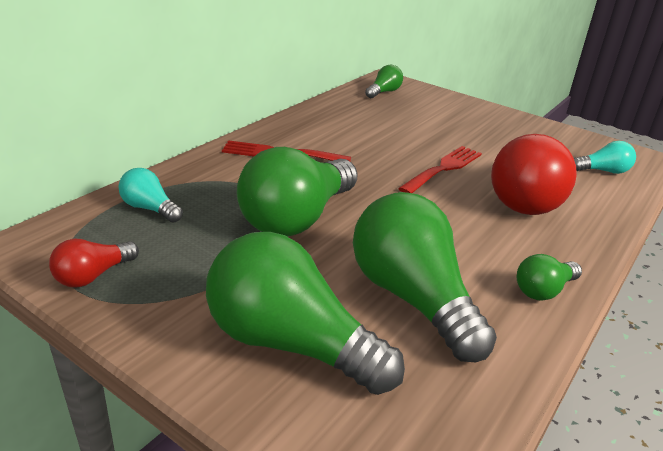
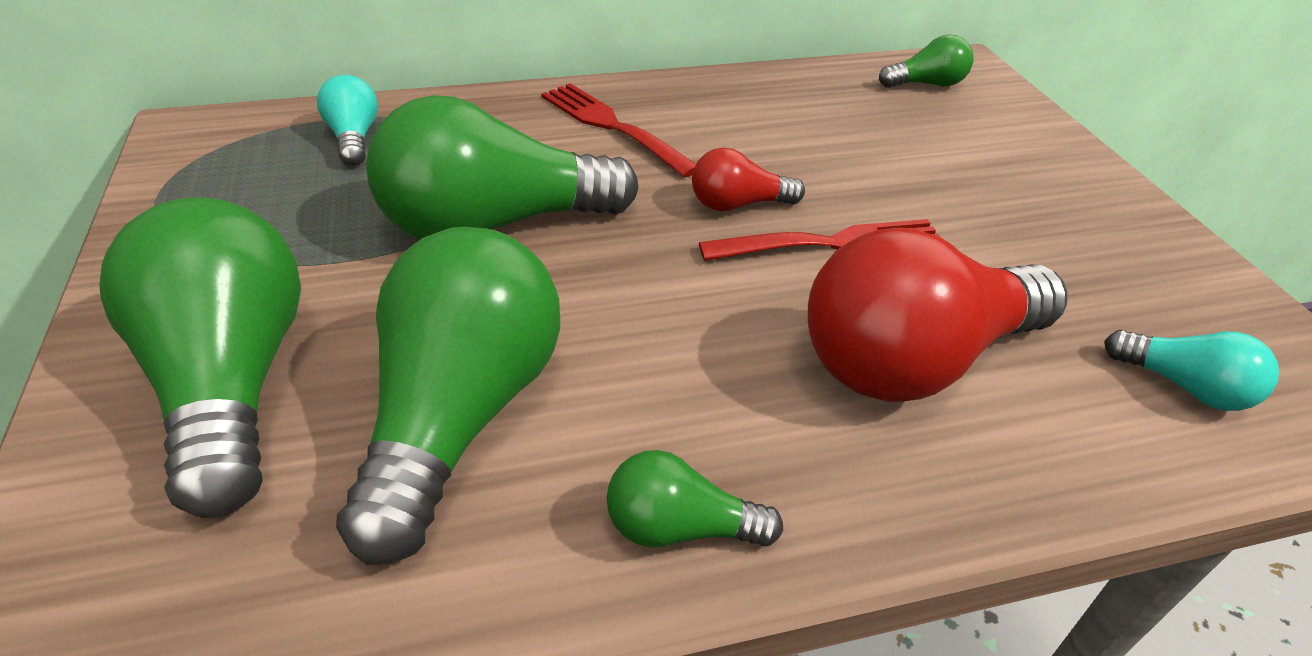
camera: 40 degrees right, 10 degrees up
red light bulb [49,239,139,288] -> red light bulb moved to [692,148,805,211]

